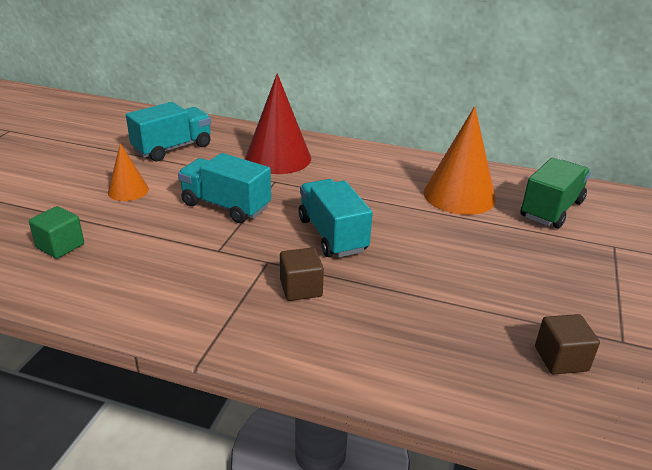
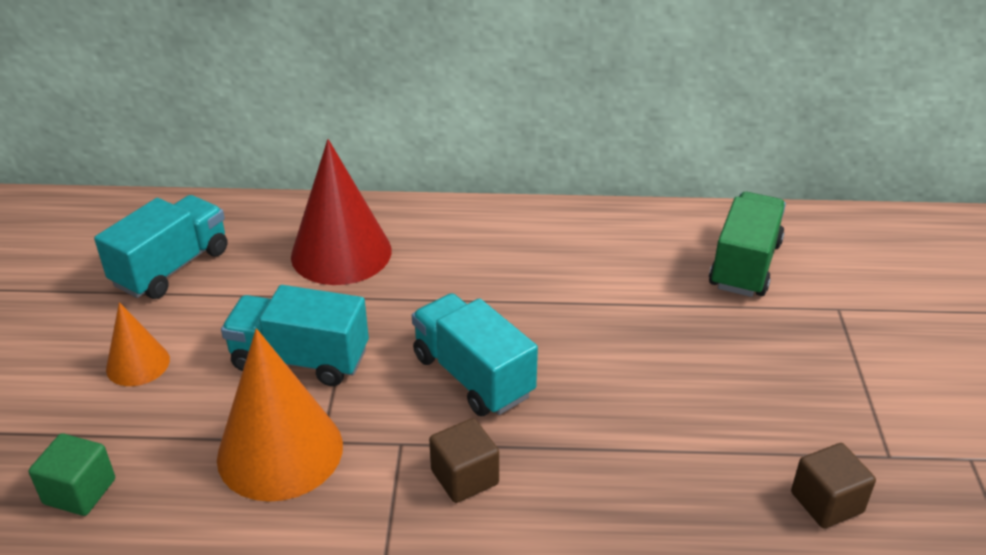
camera: 15 degrees left, 5 degrees up
orange cone [423,106,496,215] -> orange cone moved to [217,329,343,502]

